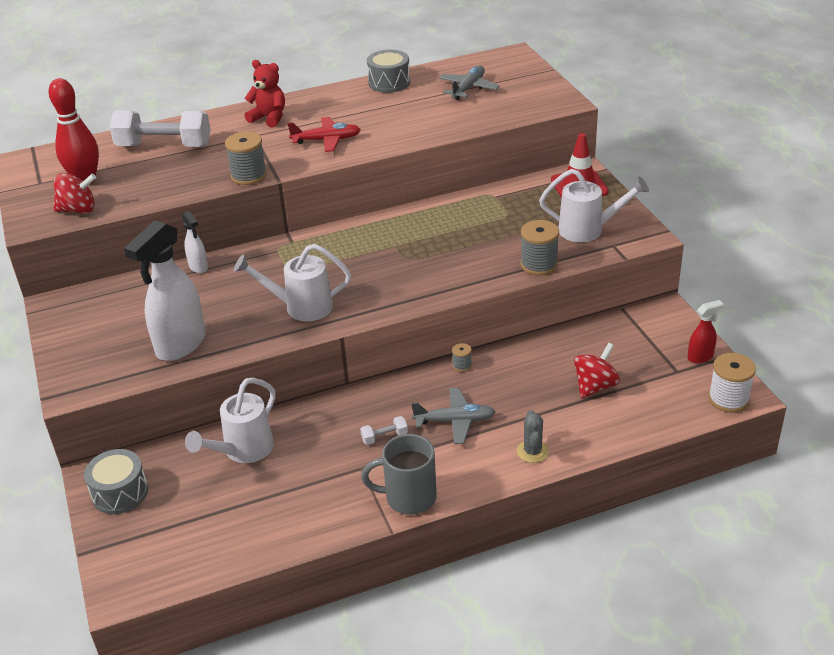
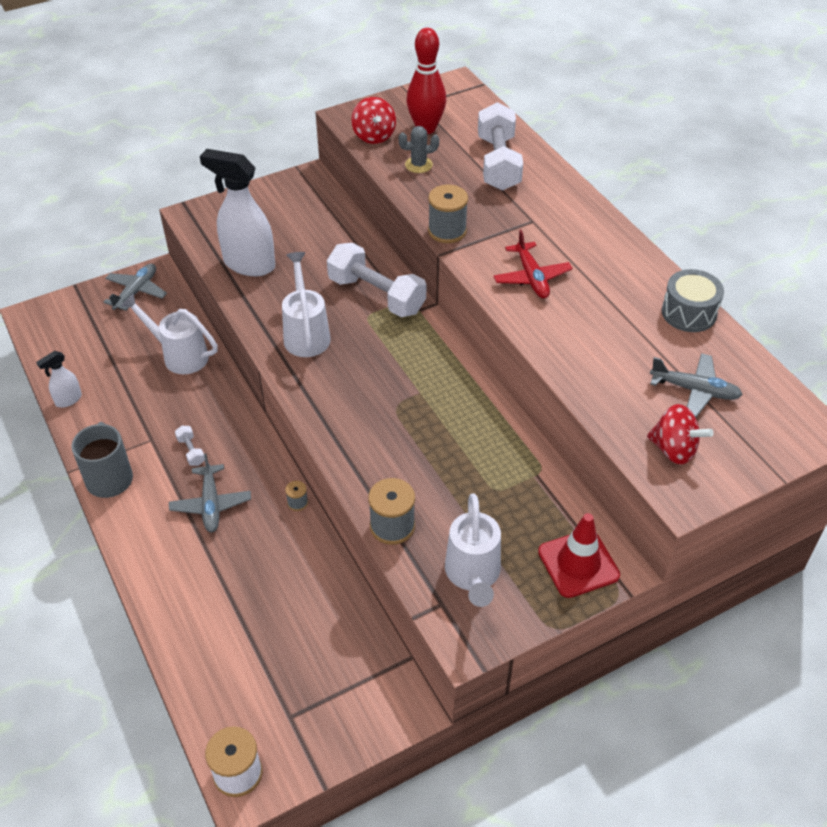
camera: 80 degrees right, 10 degrees up
grey drum [84,449,148,514] -> grey plane [103,264,167,311]
white spray bottle [182,211,208,273] -> white spray bottle moved to [36,351,82,408]
red teddy bear [244,60,285,128] -> none
grey cactus [517,410,549,463] -> grey cactus moved to [398,126,439,173]
red spinning top [574,343,620,399] -> red spinning top moved to [647,404,714,465]
red spray bottle [688,300,723,364] -> none
none -> white dumbbell [327,243,426,317]

